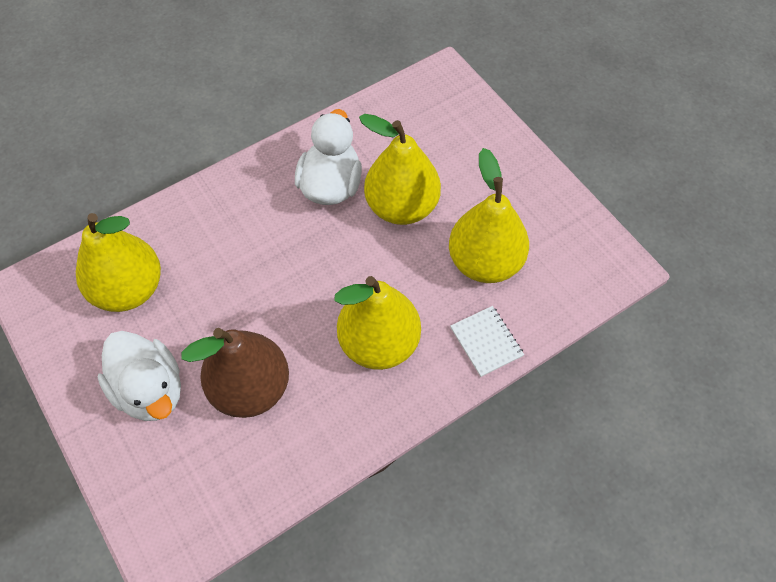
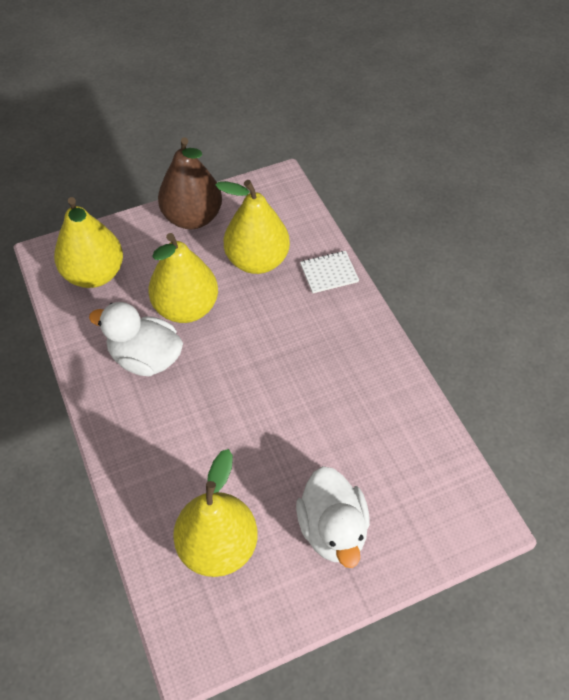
camera: 80 degrees left, 5 degrees down
white duck [98,331,181,421] -> white duck turned 105 degrees clockwise [296,466,370,568]
brown pear [181,328,289,418] -> brown pear moved to [158,137,222,229]
yellow pear [335,276,421,370] -> yellow pear moved to [54,197,123,288]

